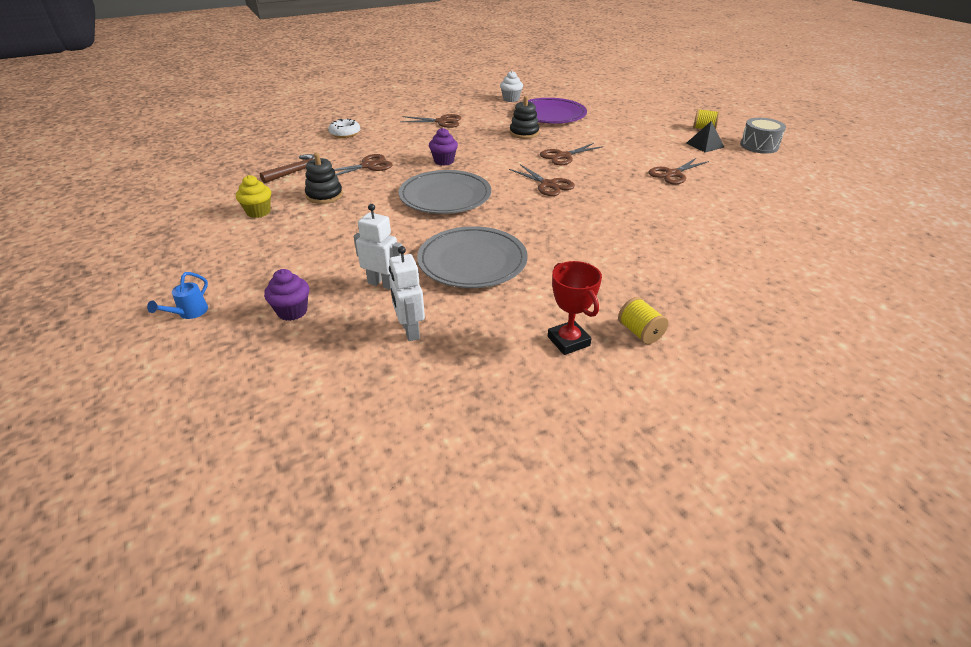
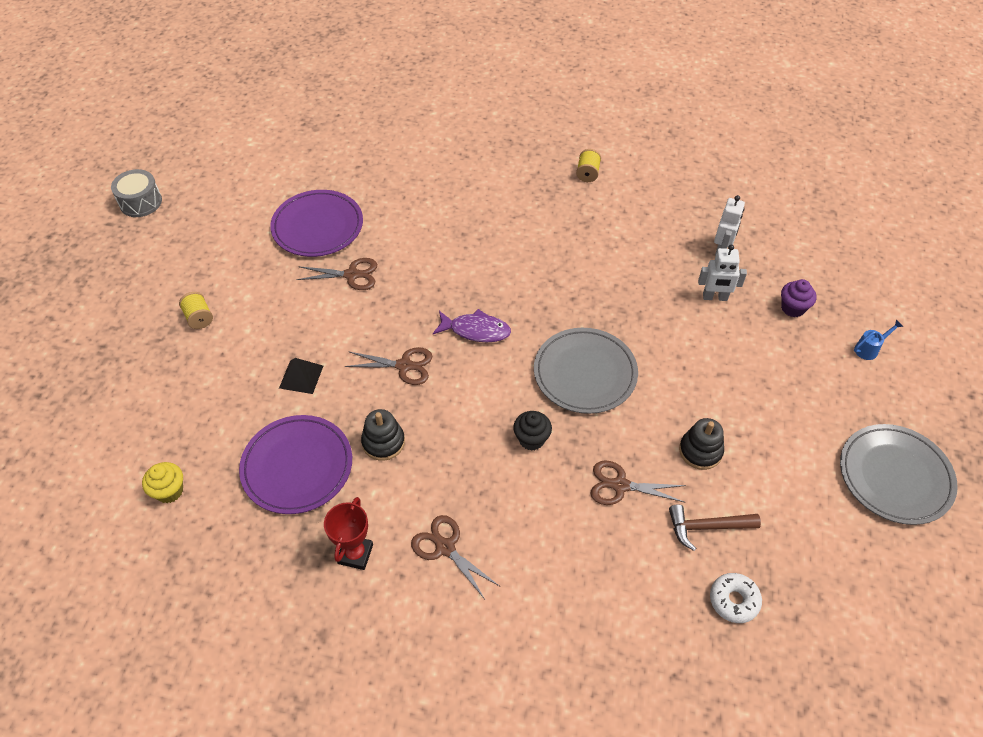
camera: 140 degrees left, 15 degrees up
yellow cupcake [236,175,271,218] -> yellow cupcake moved to [142,462,183,503]
white donut [328,118,360,138] -> white donut moved to [710,573,762,623]
white robot [354,204,403,290] -> white robot turned 60 degrees counterclockwise [698,245,747,301]
grey plate [417,226,528,288] -> grey plate moved to [840,424,958,525]
purple cupcake [429,128,458,166] -> black cupcake [513,411,552,451]
white cupcake [500,71,523,102] -> none
brown scissors [509,164,575,196] -> purple fish [433,309,511,342]
red trophy [548,261,602,355] -> red trophy moved to [324,497,373,570]
black pyramid [686,121,724,153] -> black pyramid moved to [279,358,323,394]
grey drum [740,118,786,154] -> grey drum moved to [111,169,162,217]
none -> purple plate [270,190,363,257]

